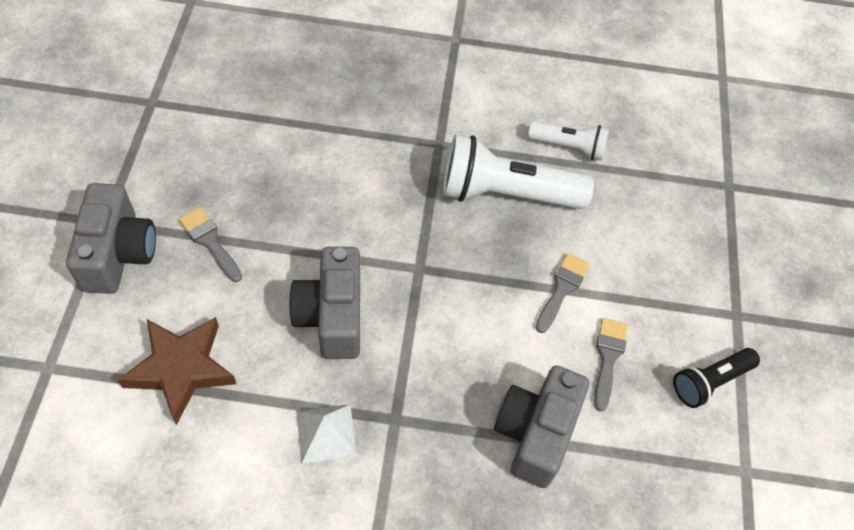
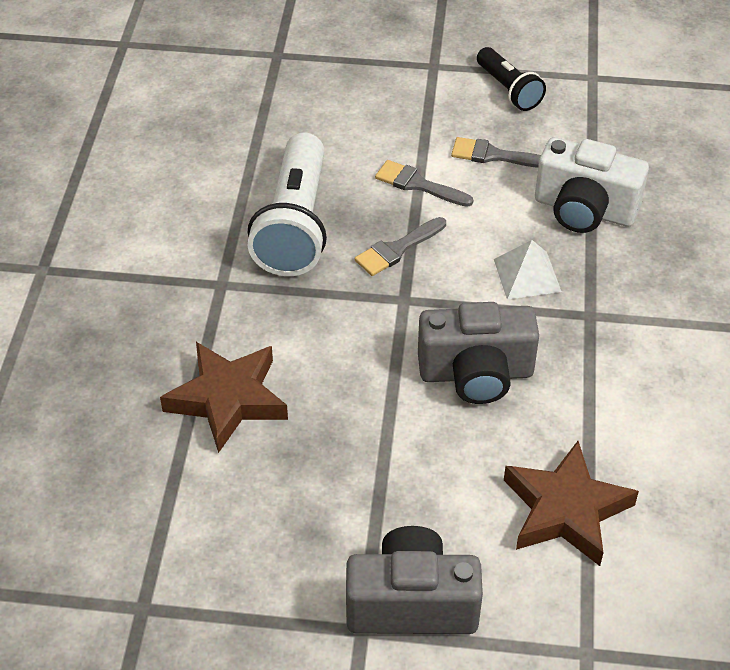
camera: 85 degrees left, 10 degrees down
grey brush [179,207,242,282] -> grey brush moved to [355,217,446,276]
white pyramid [296,404,357,464] -> white pyramid moved to [494,240,562,300]
grey camera [494,365,589,488] -> white camera [535,137,649,233]
white flashlight [528,121,609,161] -> none
none -> brown star [160,342,288,453]

